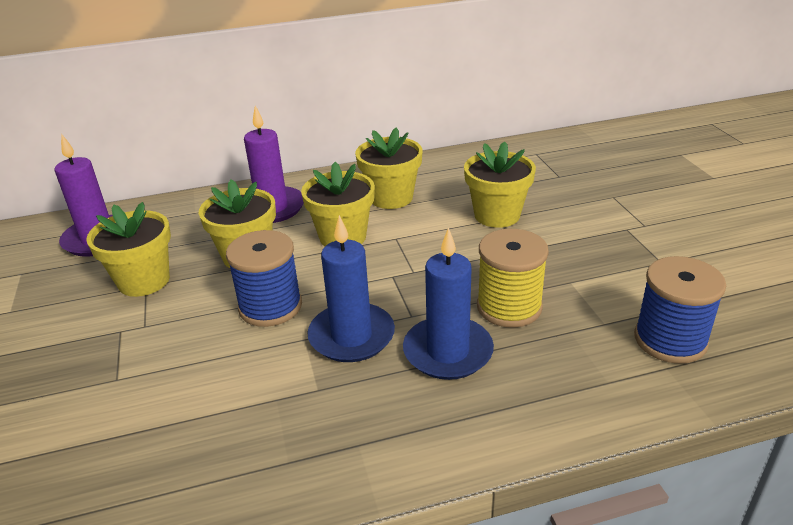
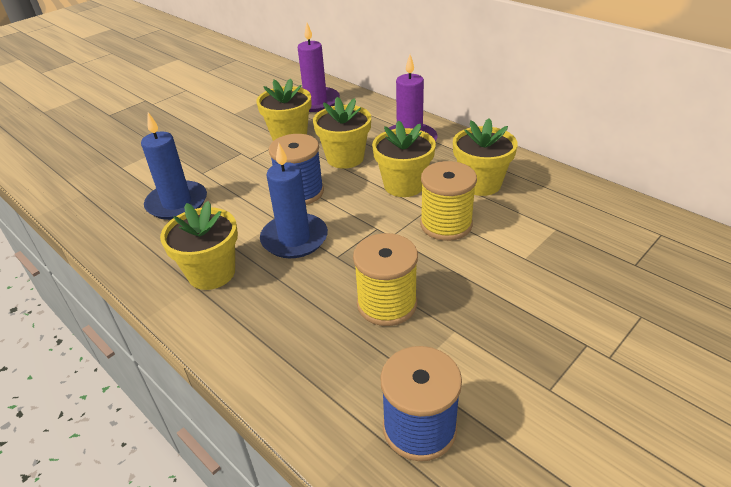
camera: 60 degrees right, 5 degrees up
blue candle [403,227,494,380] -> blue candle moved to [141,112,207,220]
yellow flower pot [464,141,536,228] -> yellow flower pot moved to [160,201,238,290]
none -> yellow spool [420,161,477,241]

